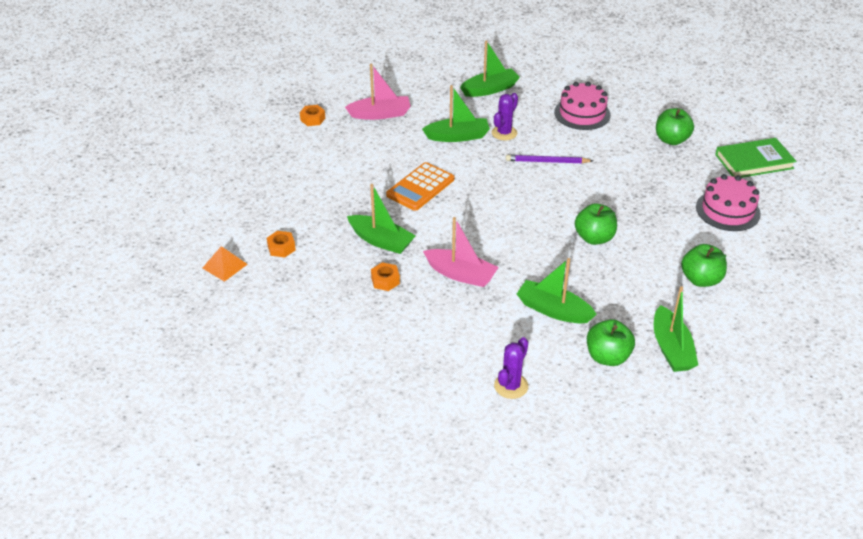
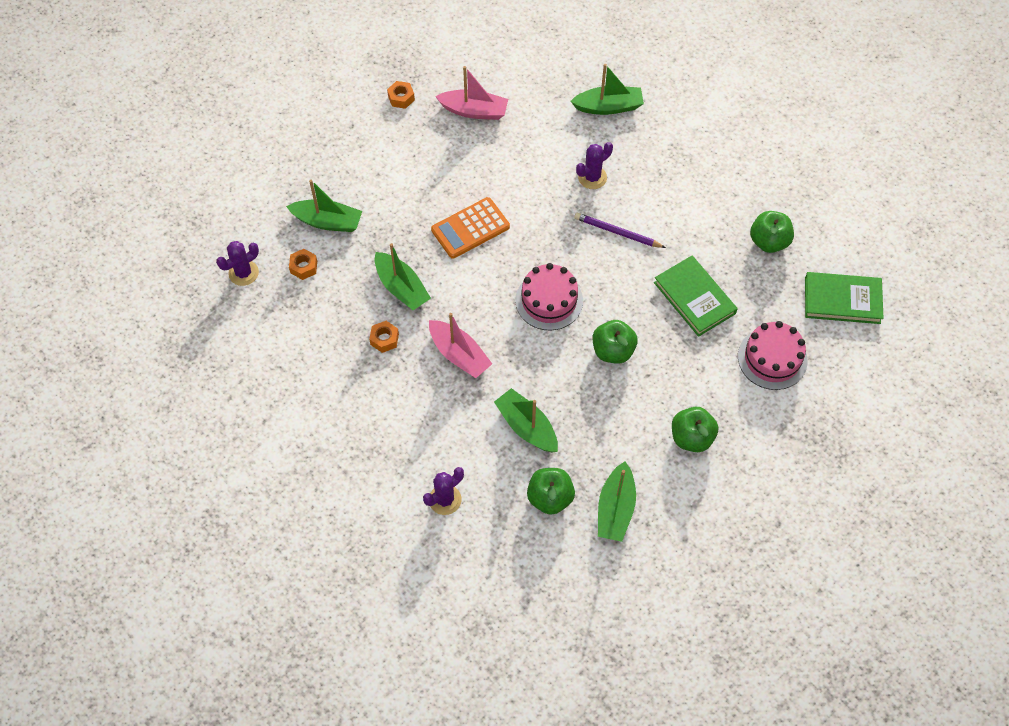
camera: 20 degrees right, 20 degrees up
orange pyramid [203,246,248,282] -> purple cactus [216,241,259,286]
green boat [422,85,490,142] -> green boat moved to [286,180,362,232]
pink cake [554,82,611,130] -> pink cake moved to [515,263,583,330]
none -> green book [654,256,738,337]

